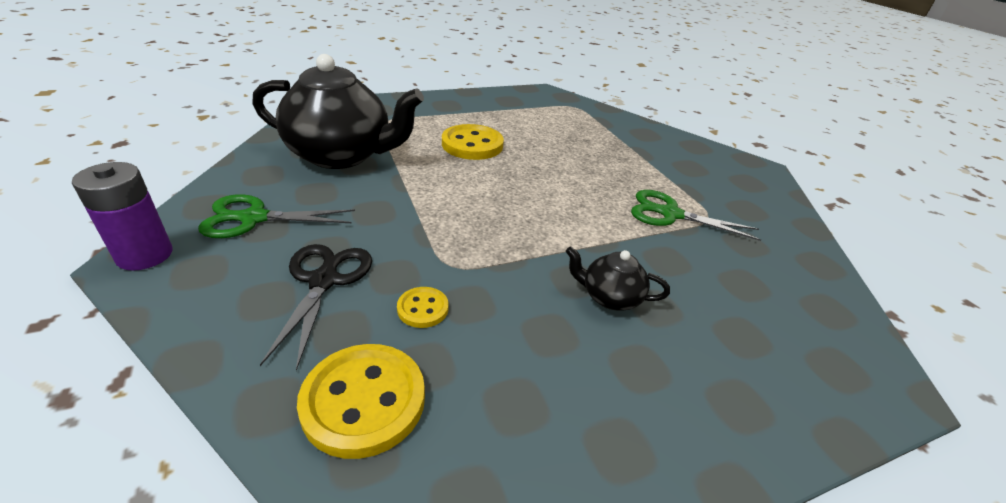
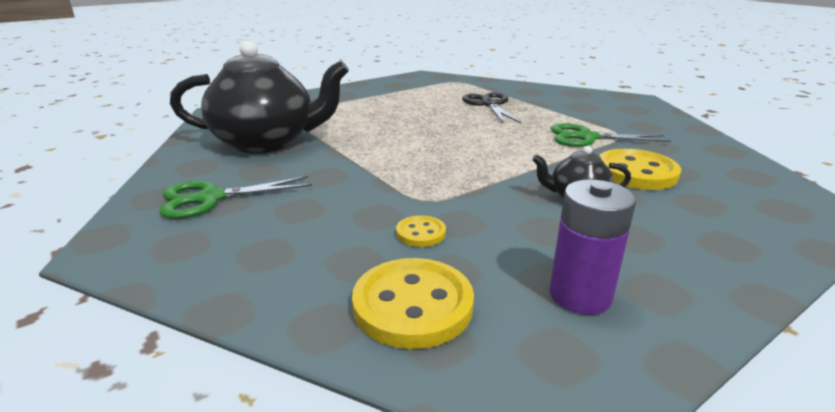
camera: 10 degrees left, 10 degrees down
purple battery [72,162,172,271] -> purple battery moved to [549,180,636,315]
black scissors [260,244,372,371] -> black scissors moved to [462,92,521,124]
yellow button [442,124,504,160] -> yellow button moved to [599,149,681,190]

